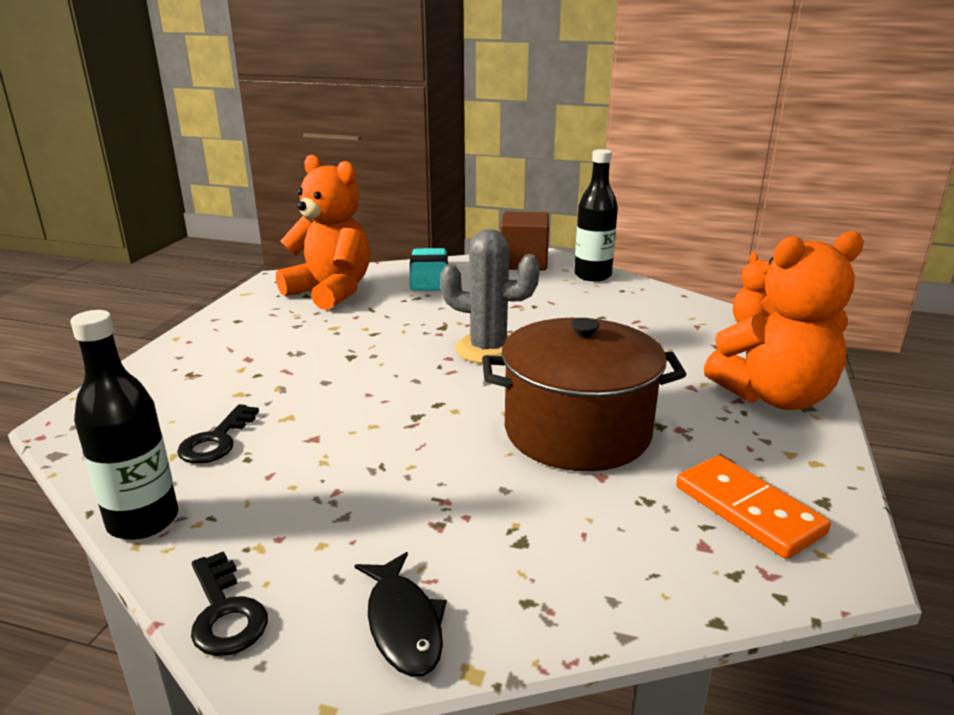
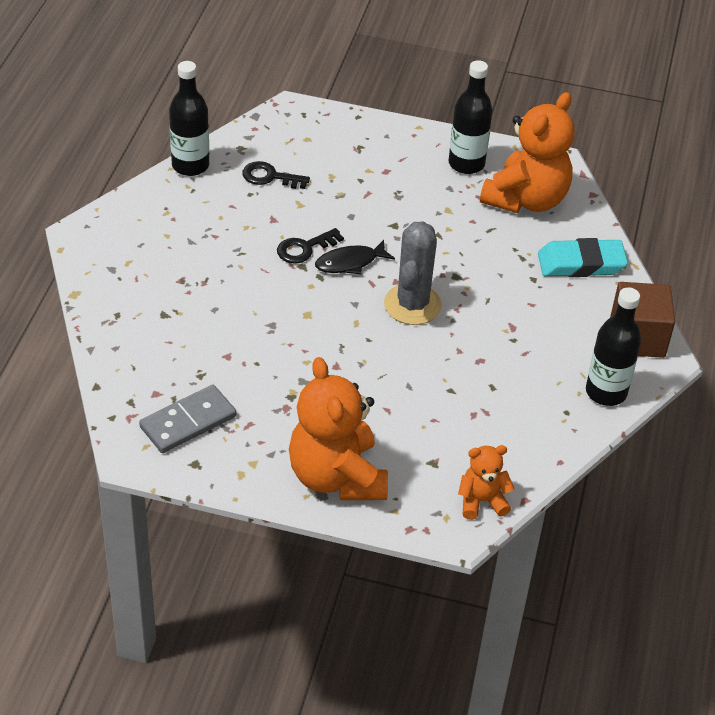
camera: 85 degrees right, 20 degrees up
black key [191,551,268,656] -> black key moved to [277,228,344,264]
black fish [355,552,447,677] -> black fish moved to [315,240,395,274]
brown pot [482,318,687,471] -> none
orange domino [676,455,831,559] -> grey domino [139,385,236,453]
none -> black bottle [449,60,493,174]

